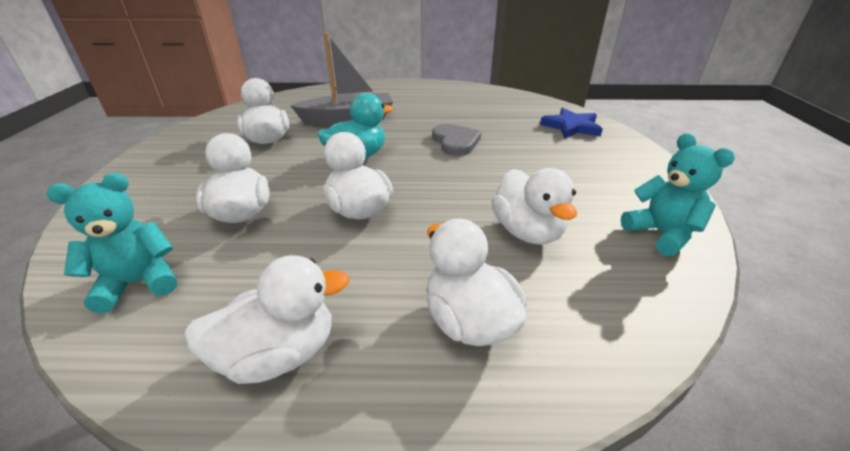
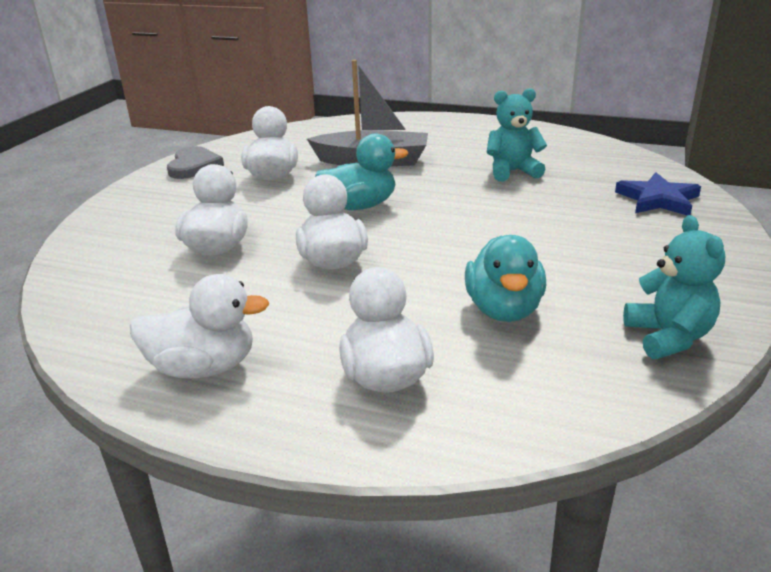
camera: 20 degrees right, 5 degrees down
turquoise teddy bear [46,173,177,313] -> turquoise teddy bear moved to [487,88,547,182]
grey heart [432,124,481,156] -> grey heart moved to [167,146,224,179]
white duck [492,168,577,245] -> turquoise duck [465,235,546,322]

